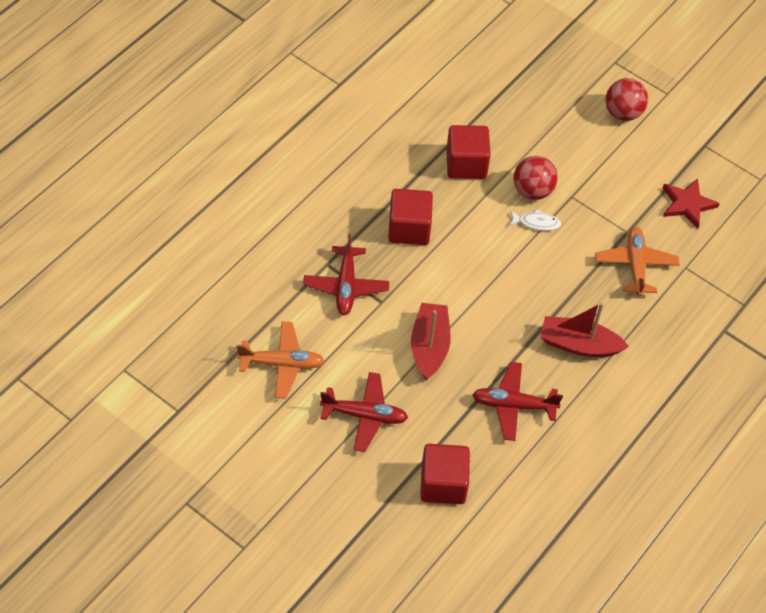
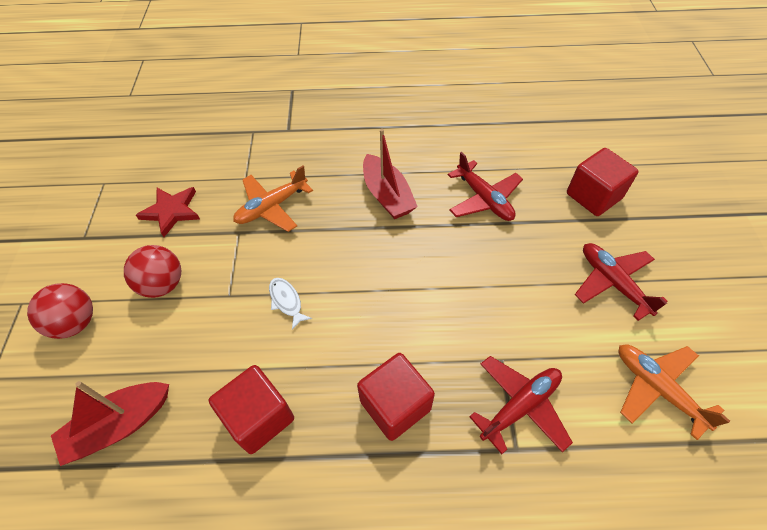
camera: 125 degrees left, 0 degrees up
red boat [411,303,451,380] -> red boat moved to [51,381,169,466]
red ball [514,156,558,200] -> red ball moved to [124,245,181,298]

